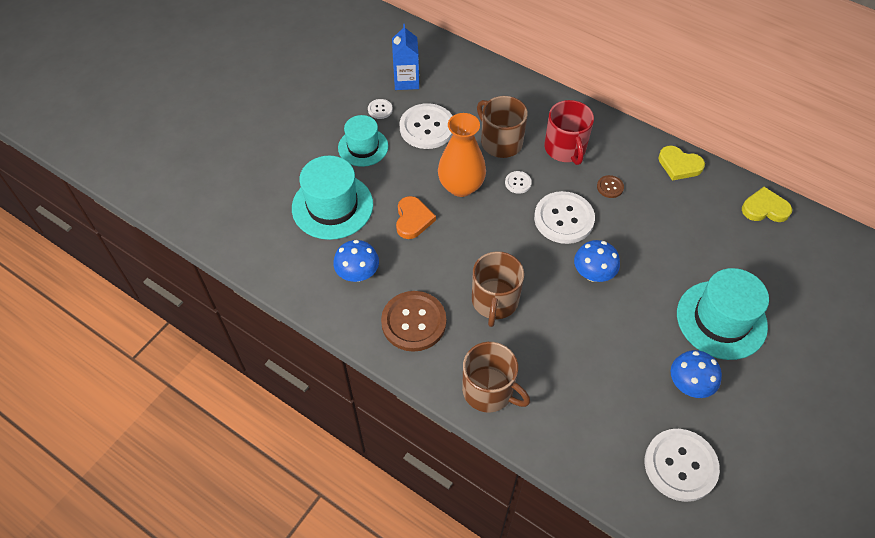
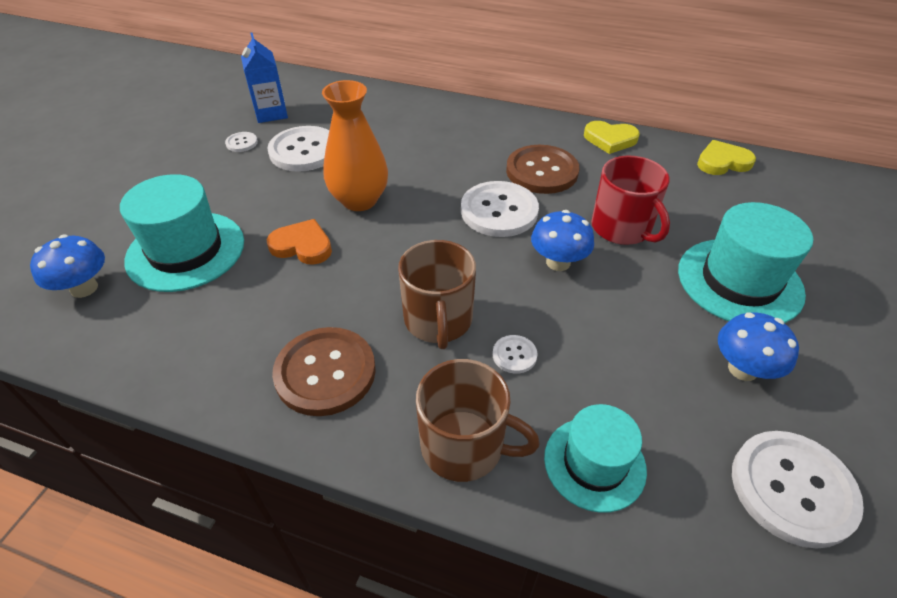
camera: 15 degrees left, 10 degrees down
blue mushroom [333,240,379,282] -> blue mushroom moved to [30,235,105,298]
turquoise hat [338,115,388,167] -> turquoise hat moved to [544,404,647,513]
orange heart [396,196,436,239] -> orange heart turned 60 degrees counterclockwise [267,219,332,265]
brown mug [477,96,528,158] -> none
white button [505,171,532,194] -> white button moved to [493,335,538,374]
red mug [544,100,594,165] -> red mug moved to [591,156,670,245]
brown button [597,175,624,198] -> brown button [506,145,580,194], size x2.19

